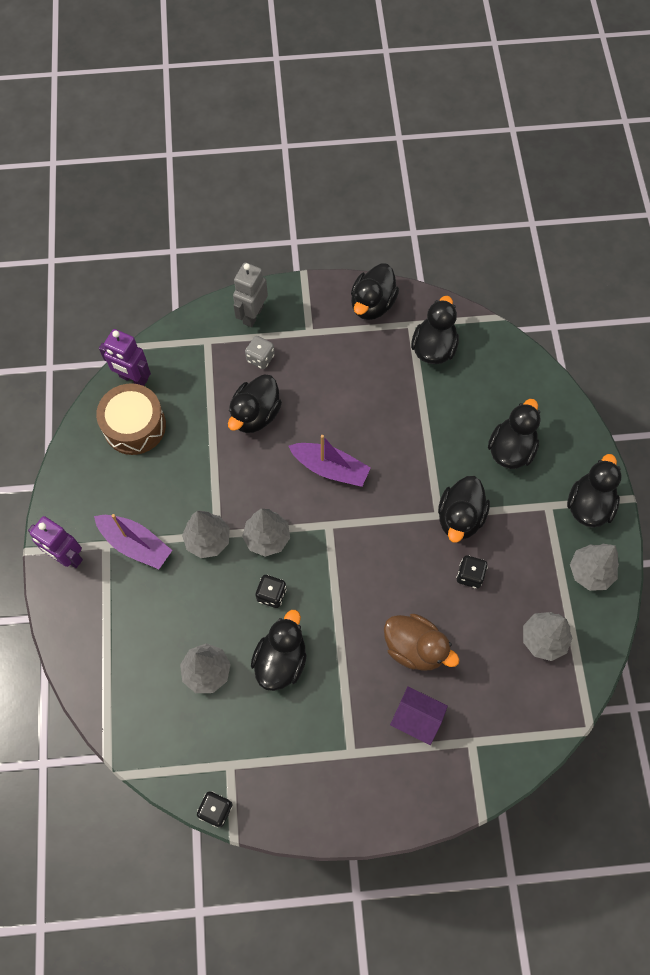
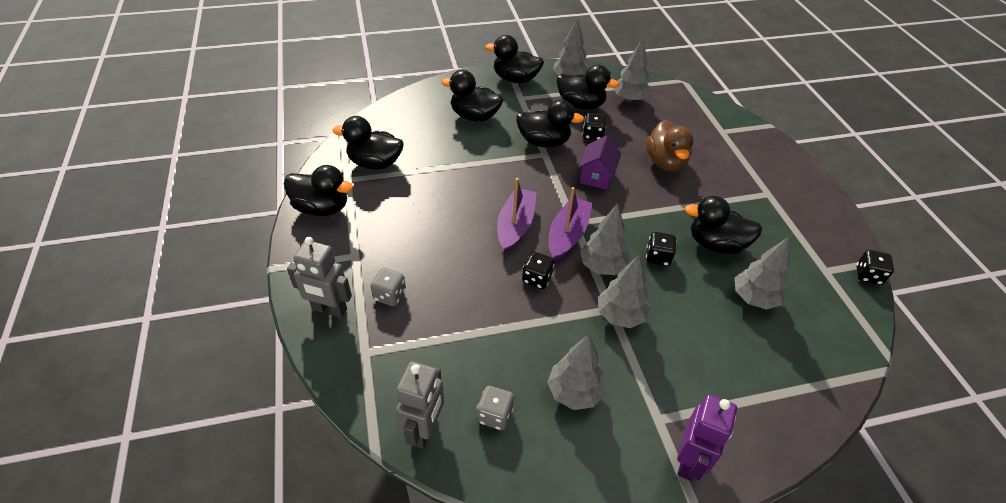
camera: 100 degrees left, 20 degrees down
purple boat [94,514,172,569] -> purple boat moved to [549,187,593,261]
brown drum [96,383,166,455] -> grey dice [477,386,514,430]
purple robot [99,329,151,386] -> grey robot [396,362,444,449]
black duck [228,375,282,433] -> black duck moved to [557,65,619,110]
brown duck [384,614,460,671] -> brown duck turned 150 degrees clockwise [646,120,693,172]
purple house [390,686,448,745] -> purple house moved to [578,136,621,190]
none -> black dice [522,252,555,289]
none -> grey tree [547,334,606,410]

